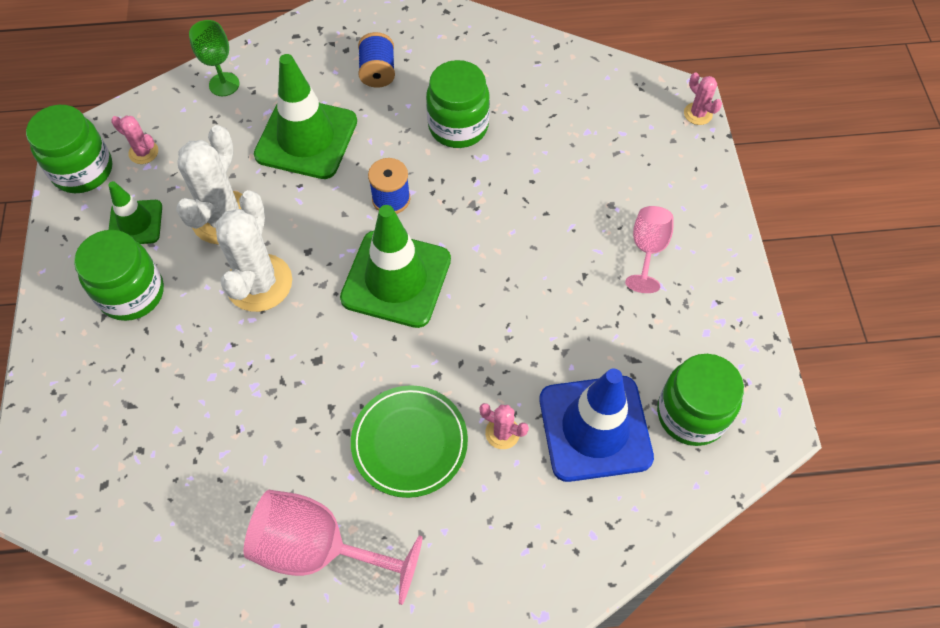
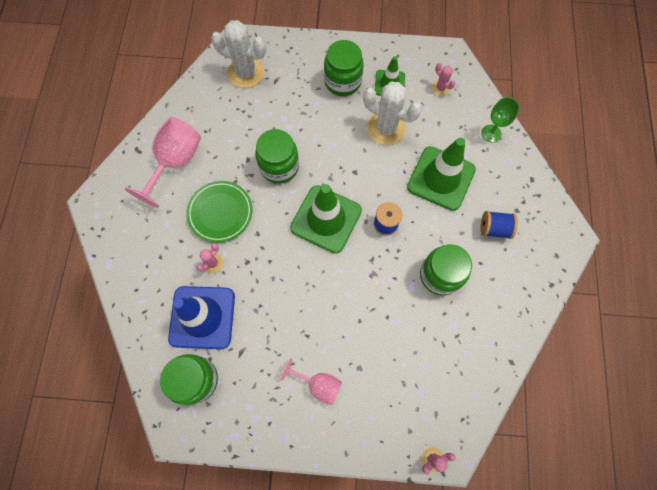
camera: 100 degrees right, 10 degrees up
green jar [26,105,112,193] -> green jar moved to [255,129,299,184]
pink cactus [111,116,158,164] -> pink cactus turned 75 degrees counterclockwise [432,63,456,96]
white cactus [215,190,292,312] -> white cactus moved to [211,20,266,88]

